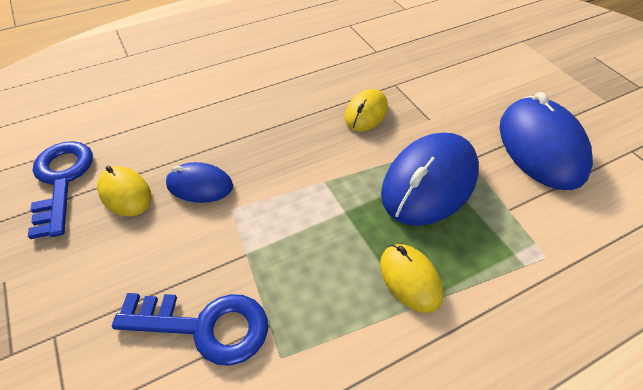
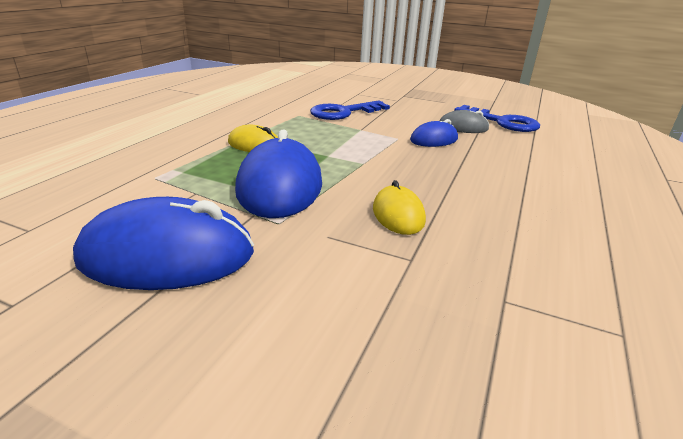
camera: 140 degrees right, 20 degrees down
yellow mouse [97,166,152,216] -> grey mouse [440,110,489,133]
blue mouse [499,92,593,190] -> blue mouse turned 45 degrees counterclockwise [73,197,254,290]

